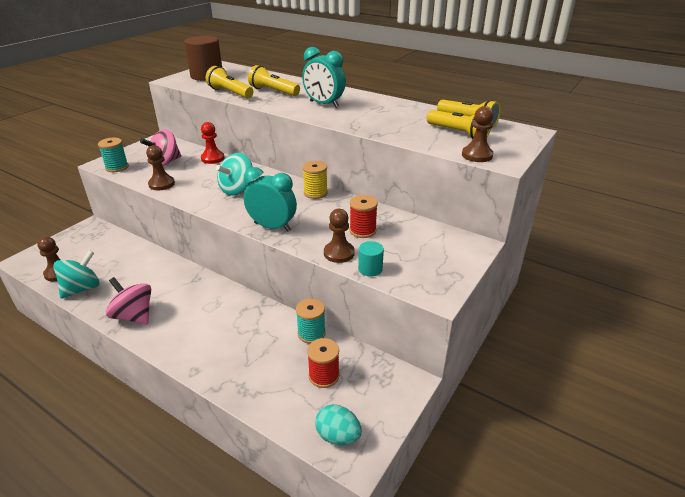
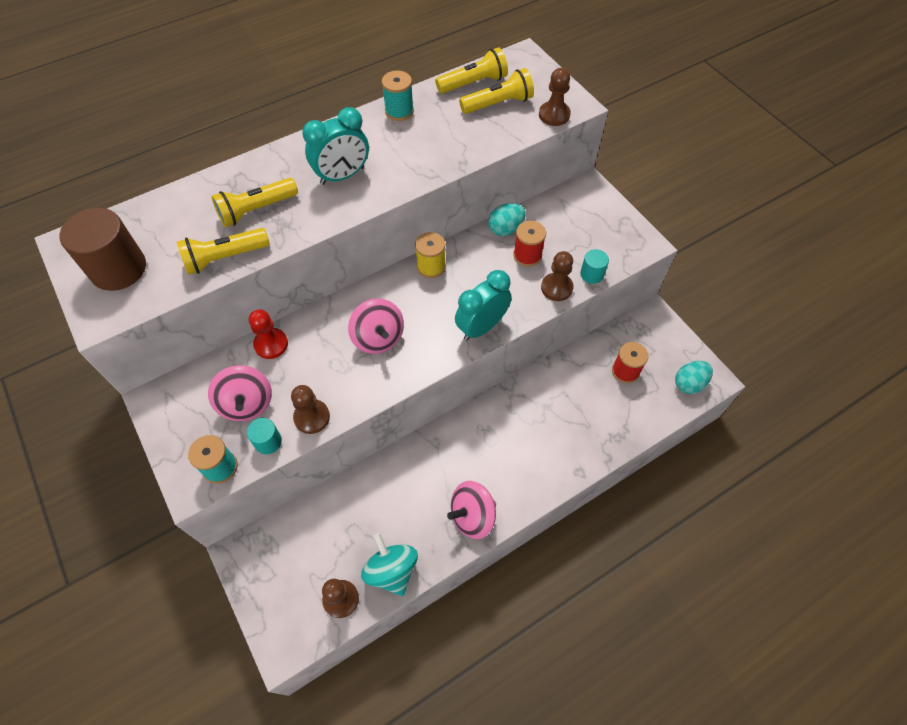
camera: 65 degrees left, 25 degrees up
turquoise spinning top [216,153,252,196] -> pink spinning top [348,298,404,354]
turquoise spool [296,298,326,344] -> turquoise spool moved to [382,70,414,121]
none -> turquoise cylinder [247,418,282,454]
none -> turquoise egg [488,203,526,236]

